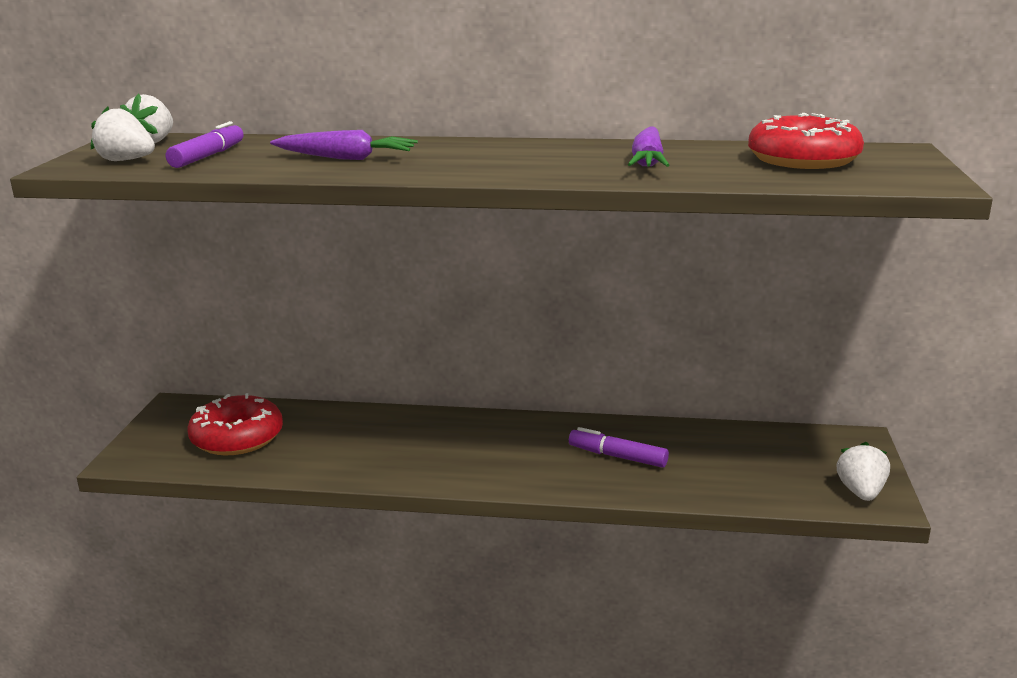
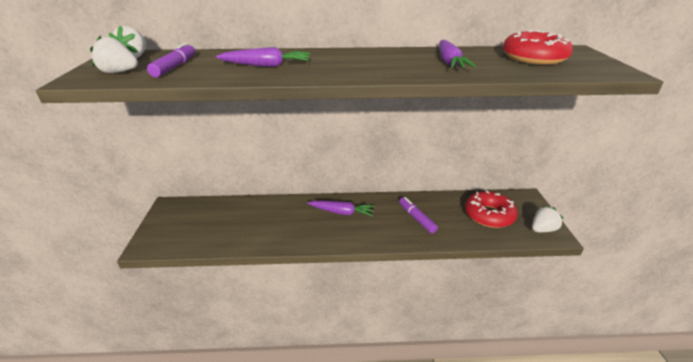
camera: 10 degrees left, 10 degrees up
red donut [187,393,283,456] -> red donut moved to [465,190,518,228]
purple marker [569,427,669,468] -> purple marker turned 45 degrees clockwise [399,197,438,233]
white strawberry [837,442,890,501] -> white strawberry turned 60 degrees clockwise [532,206,563,232]
none -> purple carrot [307,201,375,217]

